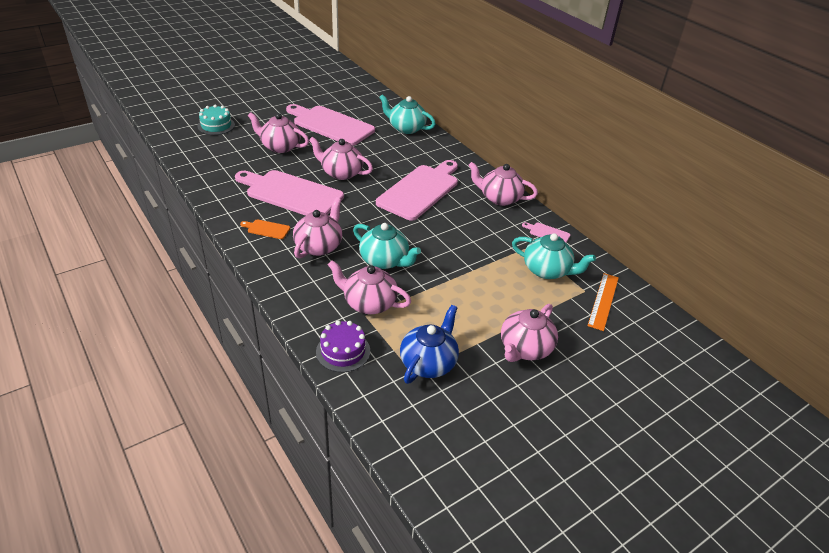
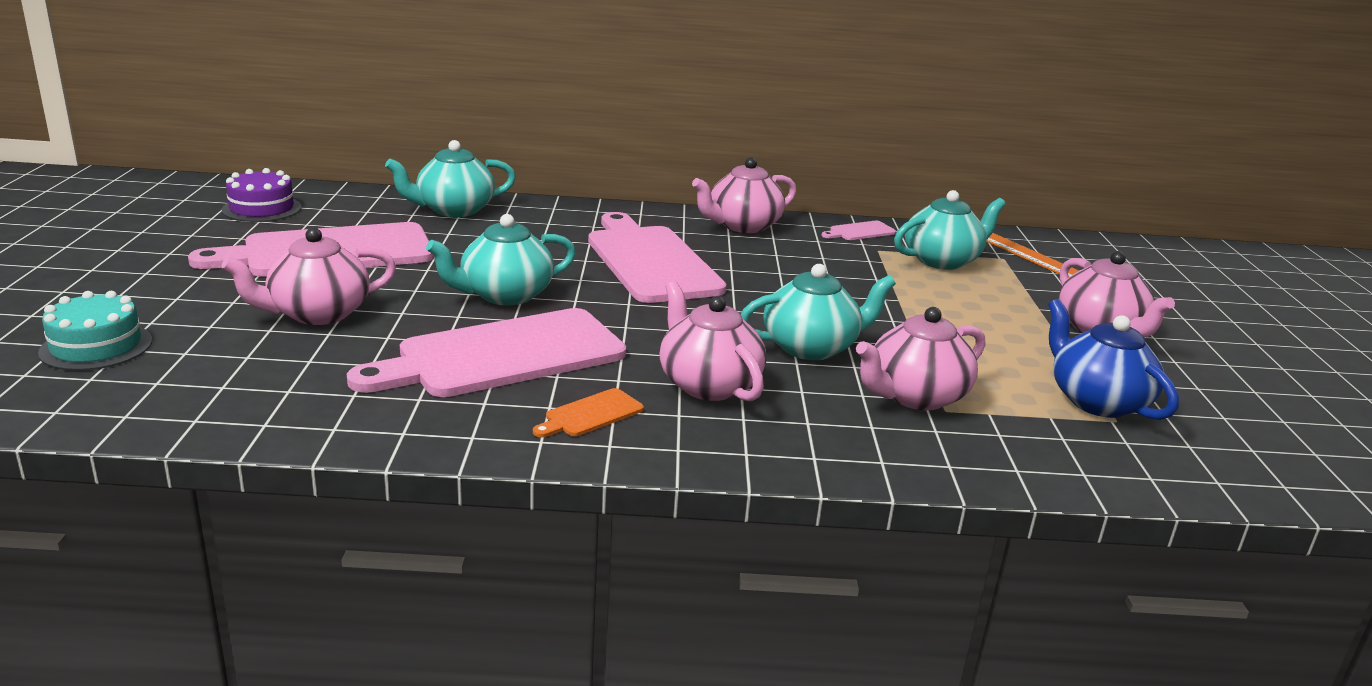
camera: 55 degrees left, 15 degrees down
pink teapot [309,137,373,180] -> turquoise teapot [426,214,576,305]
purple cake [316,320,370,372] -> purple cake moved to [222,168,302,222]

